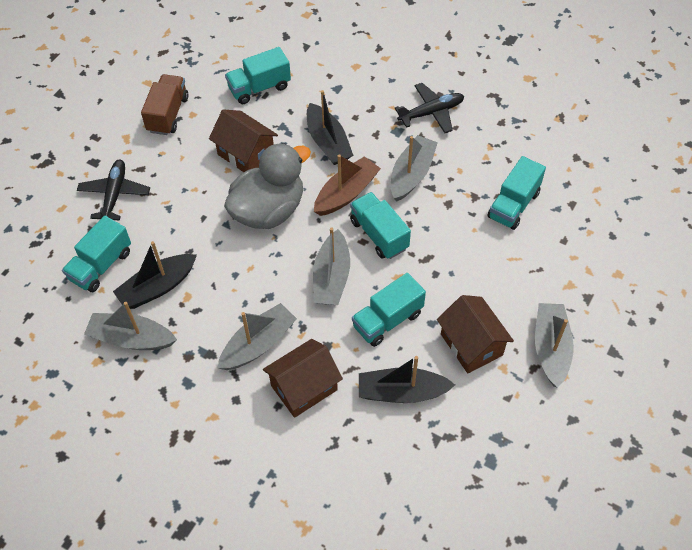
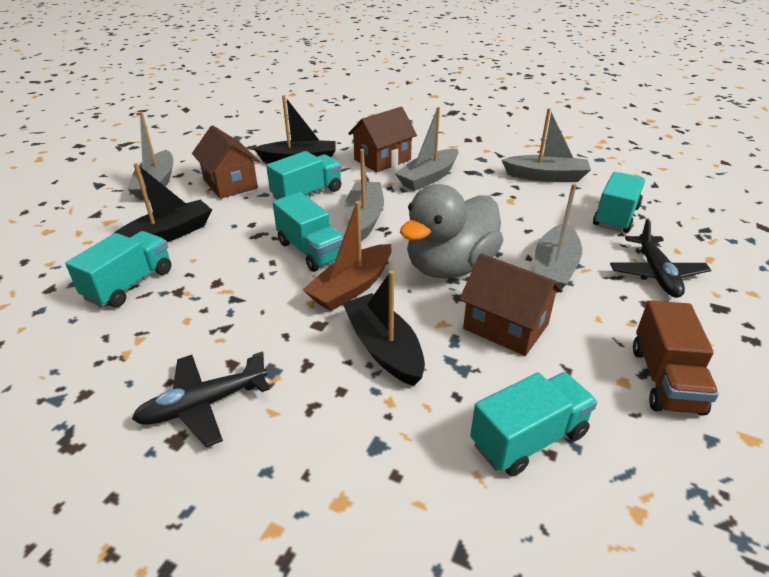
camera: 175 degrees right, 20 degrees down
black boat [113,241,197,309] -> black boat moved to [113,163,212,242]
grey boat [391,135,438,201] -> grey boat moved to [535,183,582,293]

